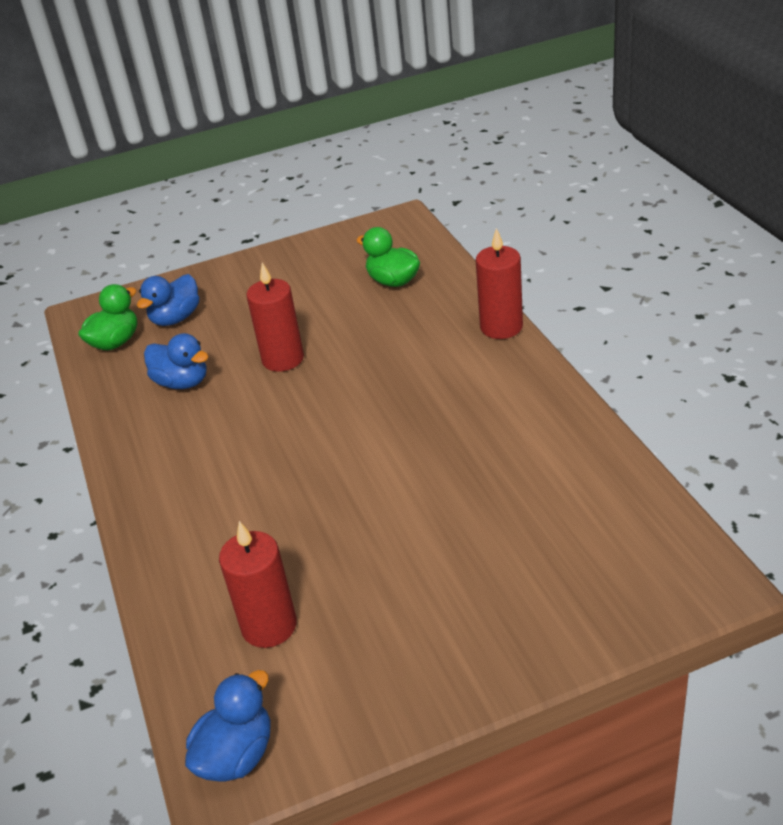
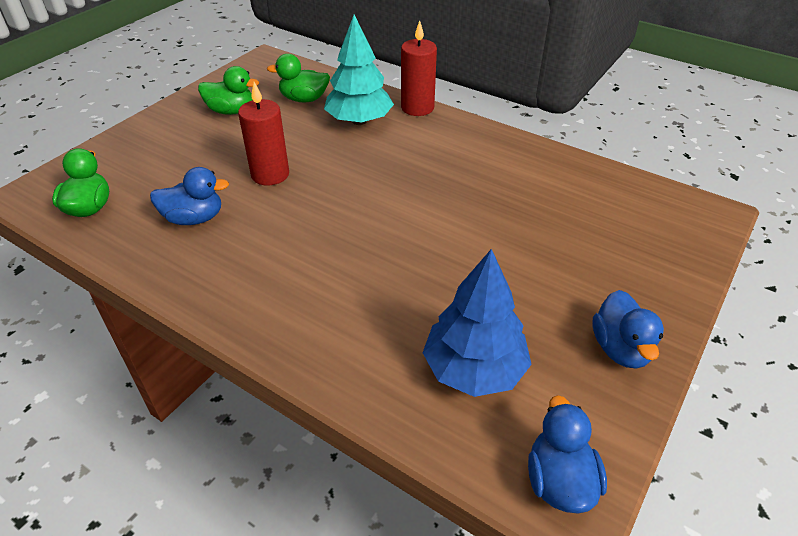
camera: 40 degrees left, 5 degrees up
blue duck [137,274,199,326] -> blue duck moved to [593,290,664,369]
red candle [219,521,297,648] -> blue tree [423,249,532,397]
none -> green duck [198,66,259,115]
none -> turquoise tree [324,14,394,125]

